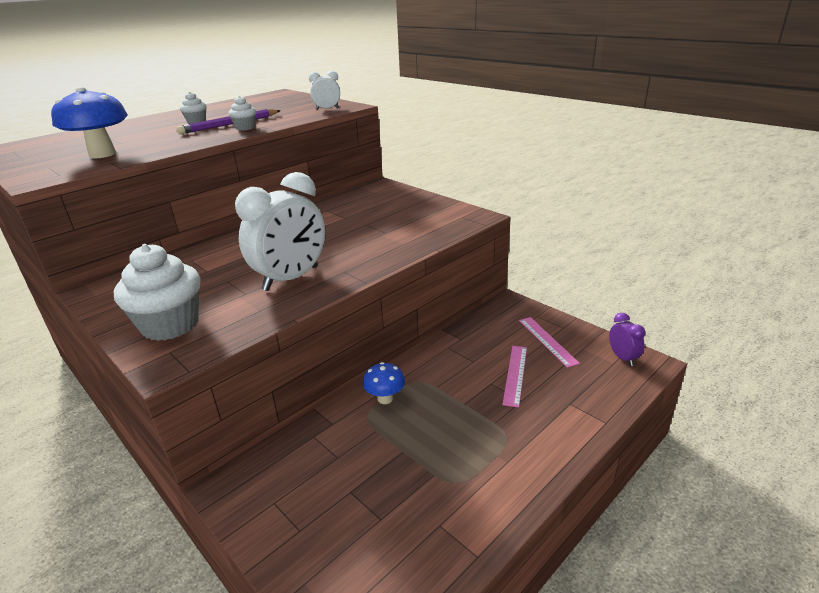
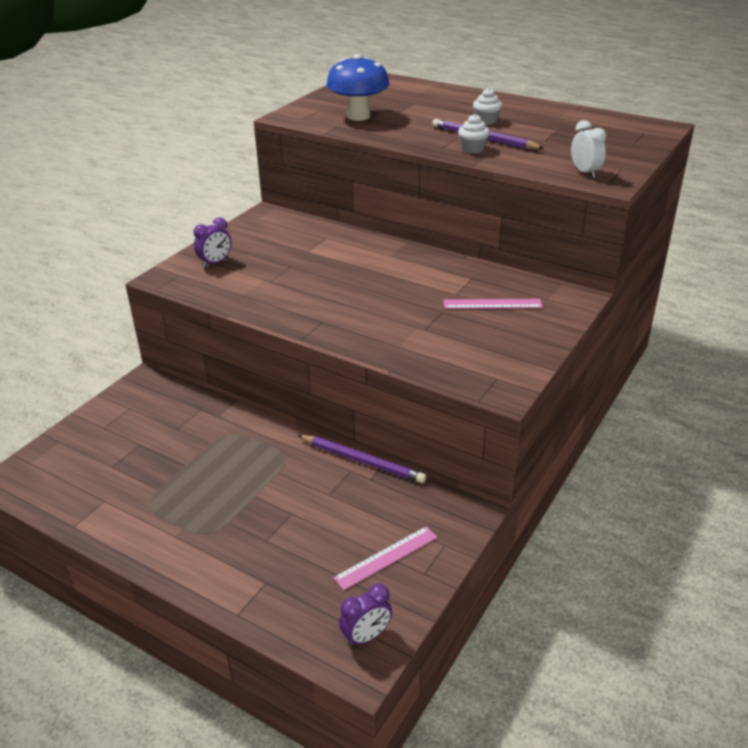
camera: 75 degrees right, 5 degrees up
white cupcake [114,244,200,341] -> purple clock [194,217,232,268]
white clock [235,172,325,291] -> none
blue mushroom [363,362,405,404] -> none
pink ruler [502,346,527,407] -> pink ruler moved to [443,299,543,309]
none -> purple pencil [298,435,427,483]

